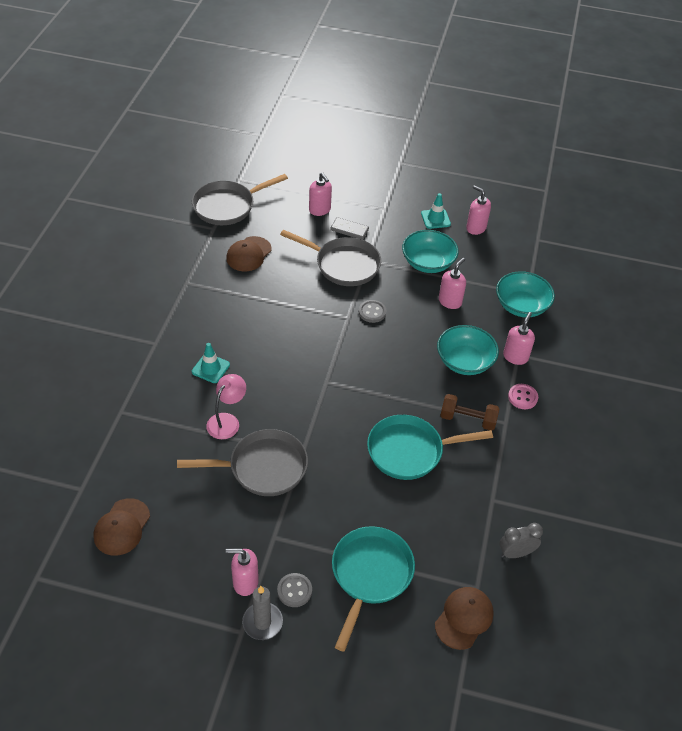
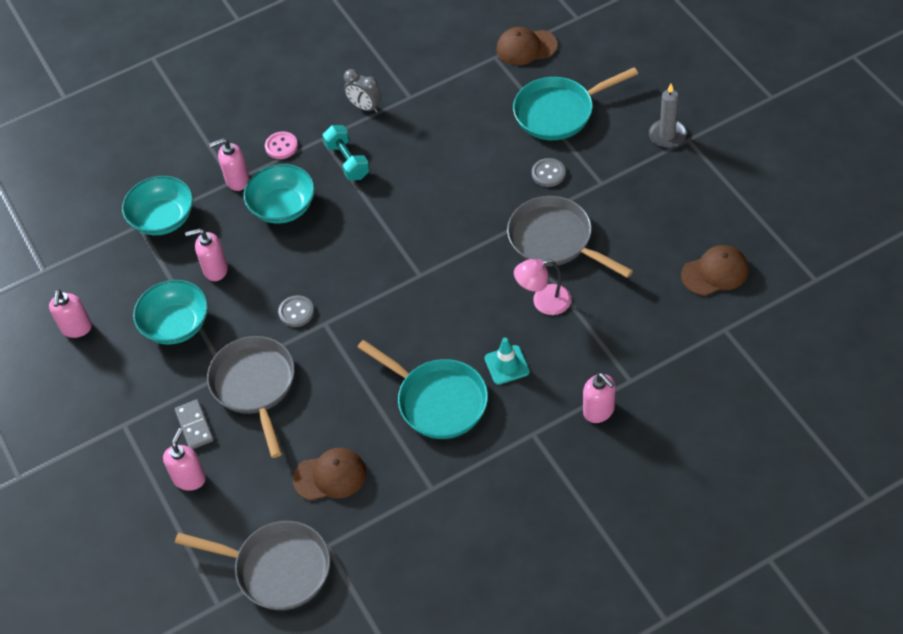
camera: 125 degrees left, 5 degrees up
pink soap dispenser [226,549,259,596] -> pink soap dispenser moved to [583,373,615,423]
grey button [277,573,312,607] -> grey button moved to [532,158,565,187]
turquoise pan [367,415,493,480] -> turquoise pan moved to [357,340,488,439]
turquoise traffic cone [421,193,451,229] -> none
brown dumbbell [440,394,500,431] -> turquoise dumbbell [323,125,370,180]
grey clock [500,523,543,558] -> grey clock moved to [344,69,382,113]

